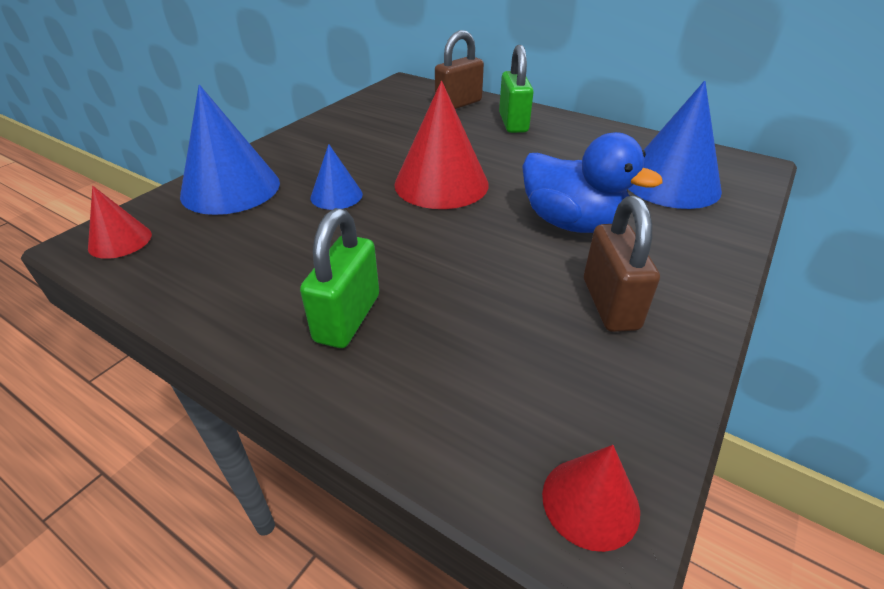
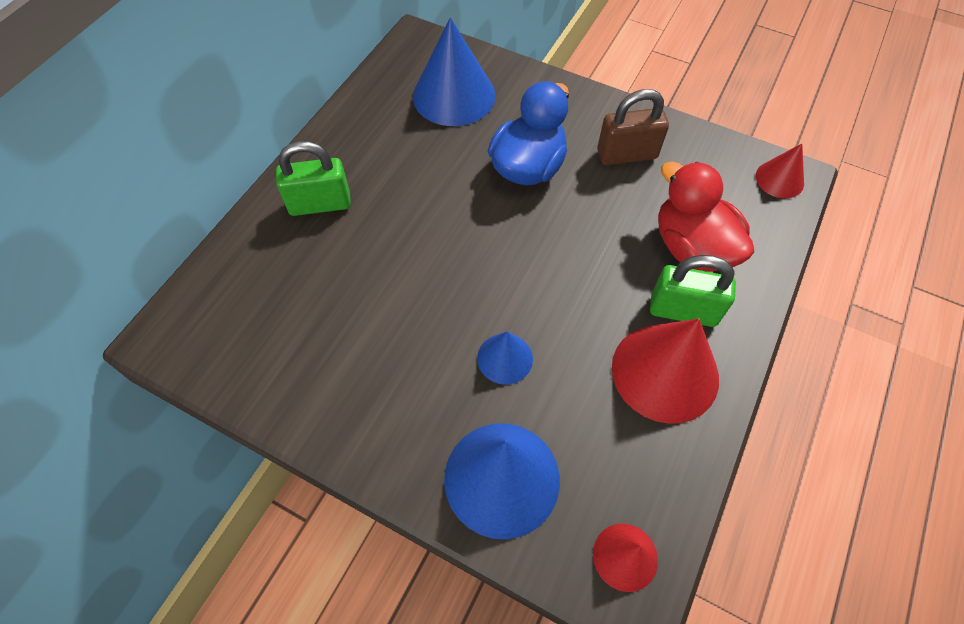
camera: 95 degrees left, 20 degrees up
red cone [394,81,489,209] -> red cone moved to [612,319,719,424]
brown padlock [435,30,484,109] -> none
none -> red duck [658,162,754,271]

